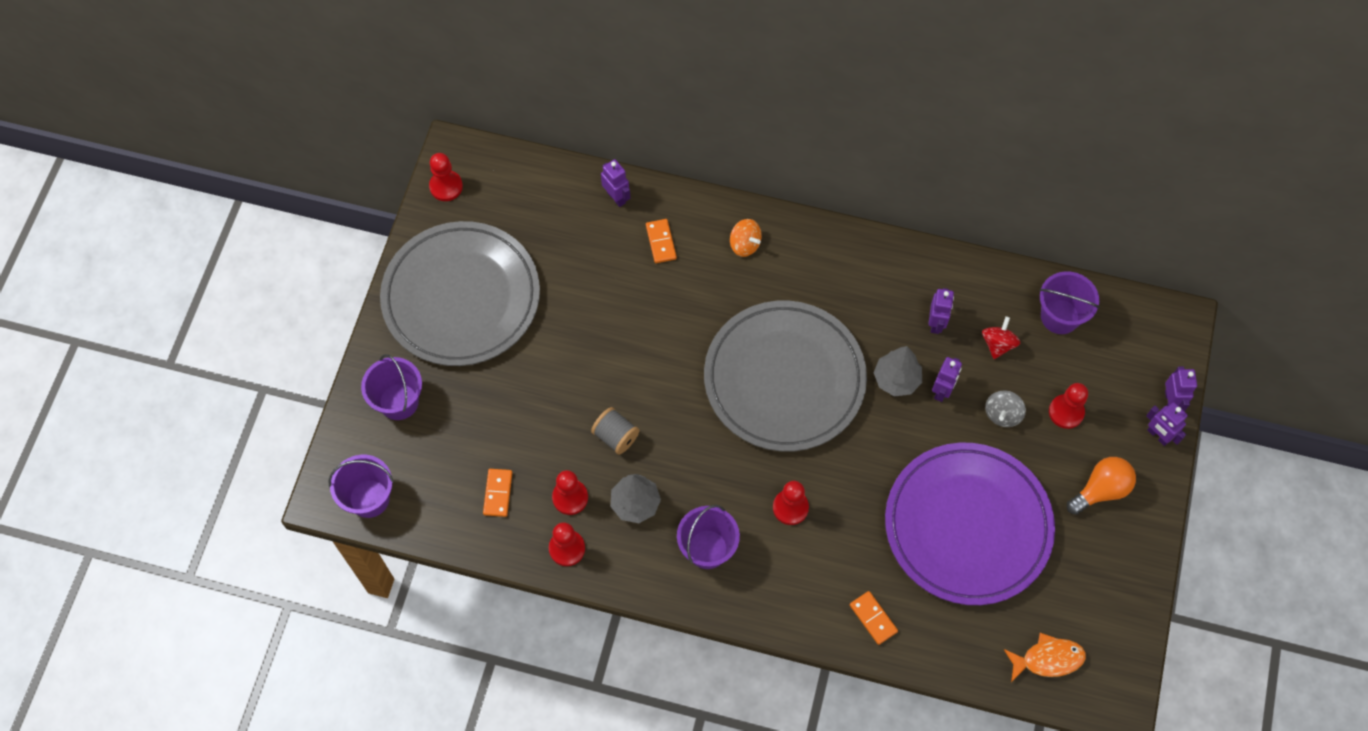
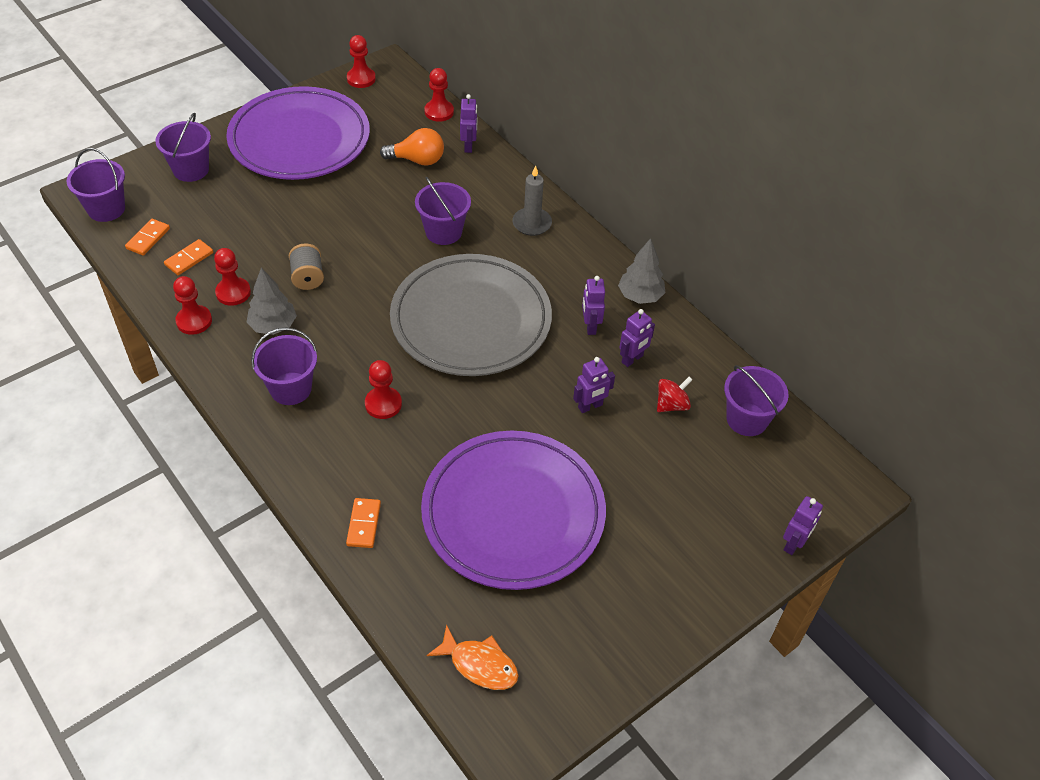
camera: 35 degrees right, 15 degrees down
grey plate [380,221,540,366] -> purple plate [226,86,370,180]
orange domino [646,219,677,263] -> orange domino moved to [125,219,170,256]
orange spinning top [730,219,762,257] -> grey candle [513,165,552,236]
grey tree [874,346,922,396] -> grey tree moved to [618,238,666,304]
grey spinning top [985,390,1026,427] -> none
red pawn [1049,383,1088,429] -> red pawn moved to [424,68,454,122]
orange light bulb [1067,457,1136,515] -> orange light bulb moved to [380,128,444,166]
purple robot [1146,402,1188,446] -> purple robot moved to [582,276,605,335]
none -> purple bucket [415,176,471,245]

